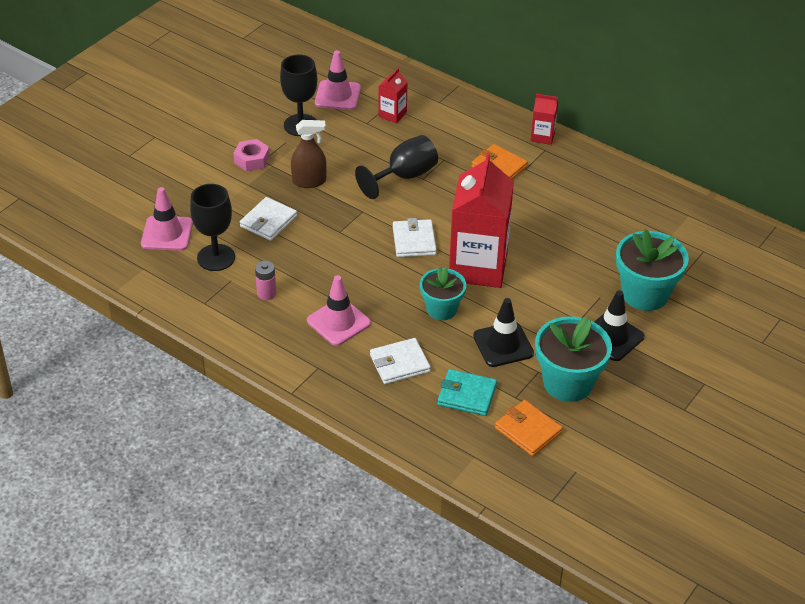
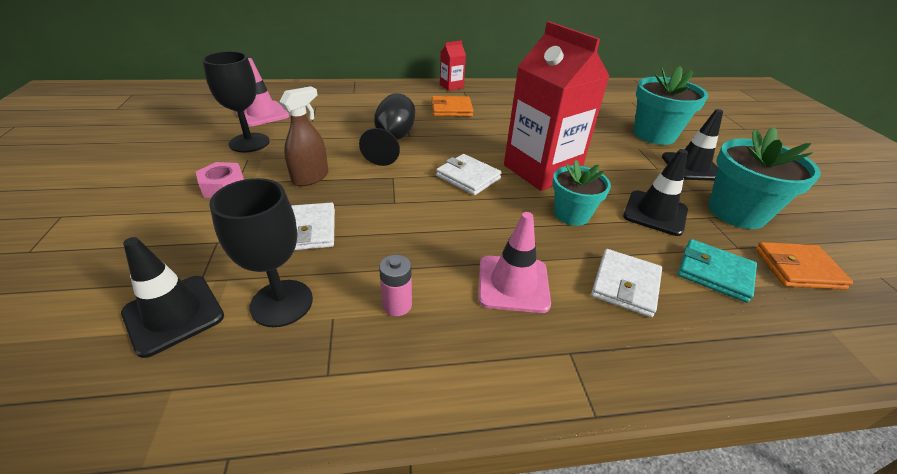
camera: 45 degrees left, 5 degrees down
pink traffic cone [141,187,193,251] -> black traffic cone [121,237,224,358]
red carton [378,68,407,123] -> none
turquoise wallet [438,369,497,416] -> turquoise wallet turned 60 degrees clockwise [678,239,757,303]

